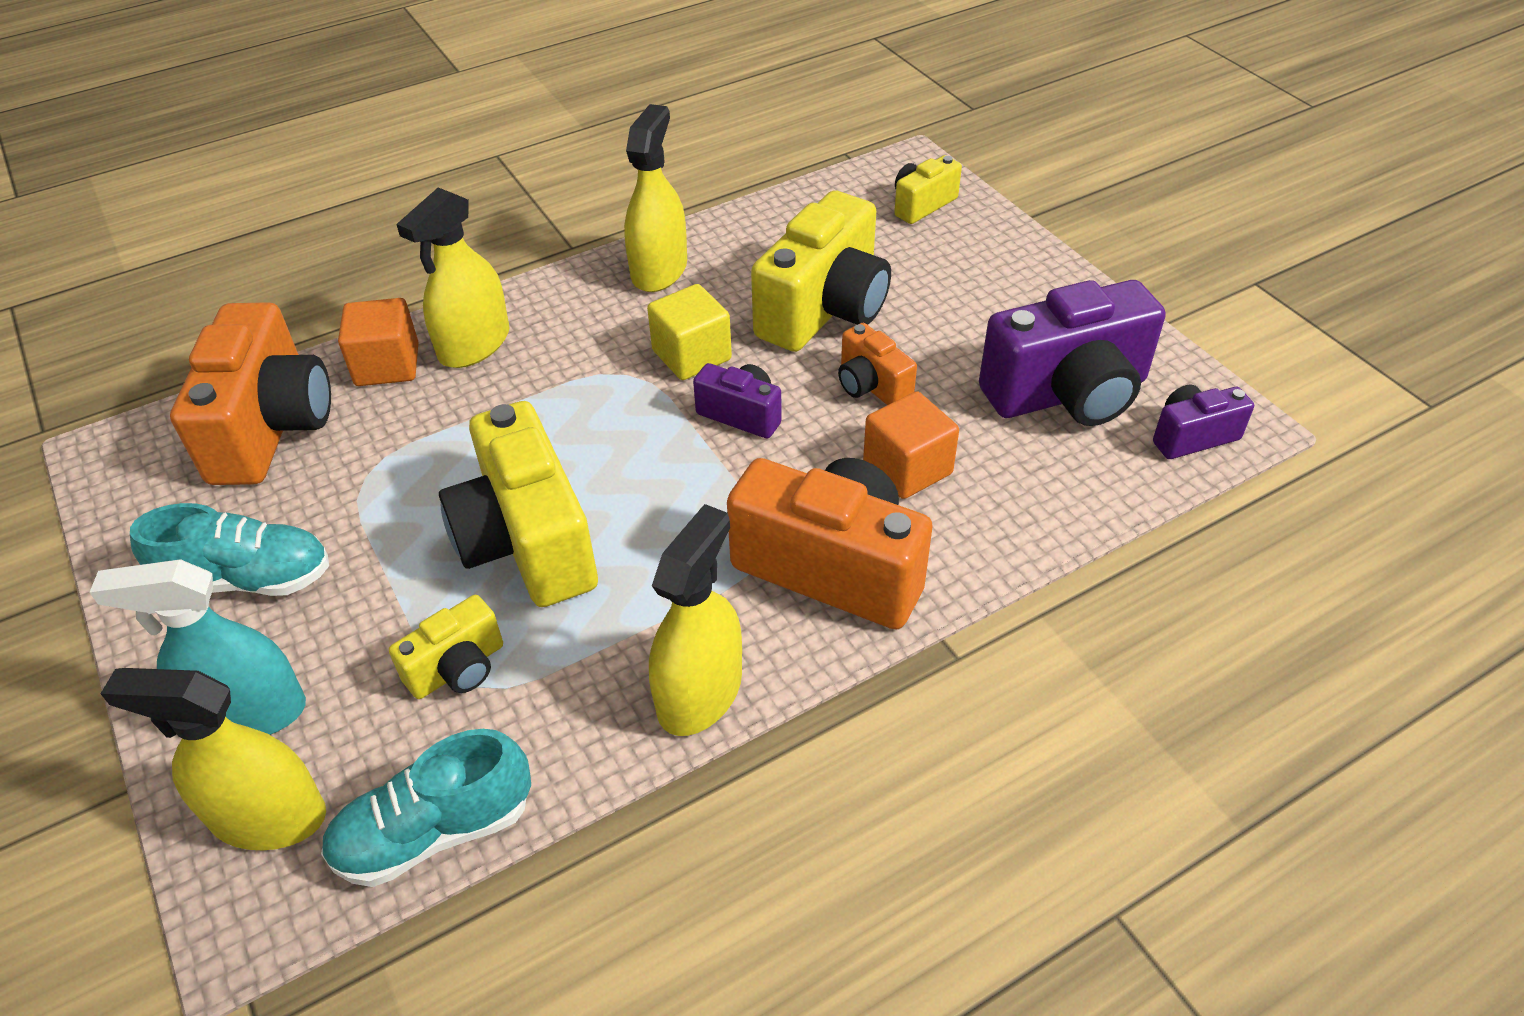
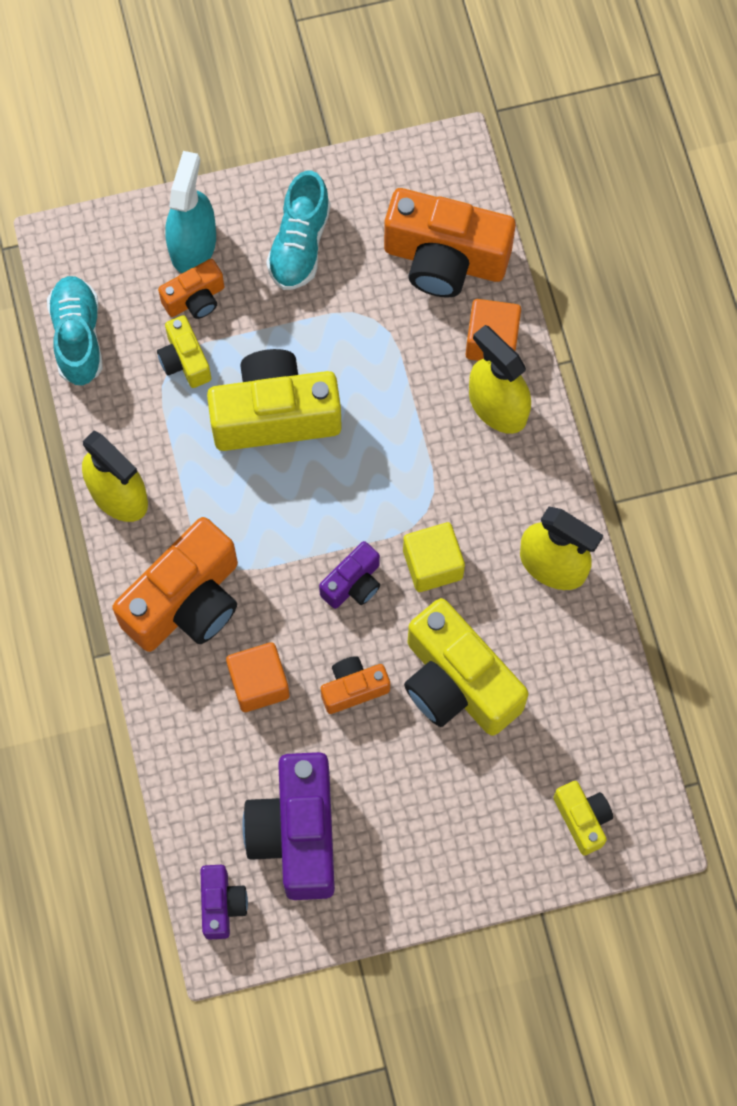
camera: 105 degrees right, 25 degrees up
yellow spray bottle [101,668,326,850] -> none
none -> orange camera [158,259,224,319]

